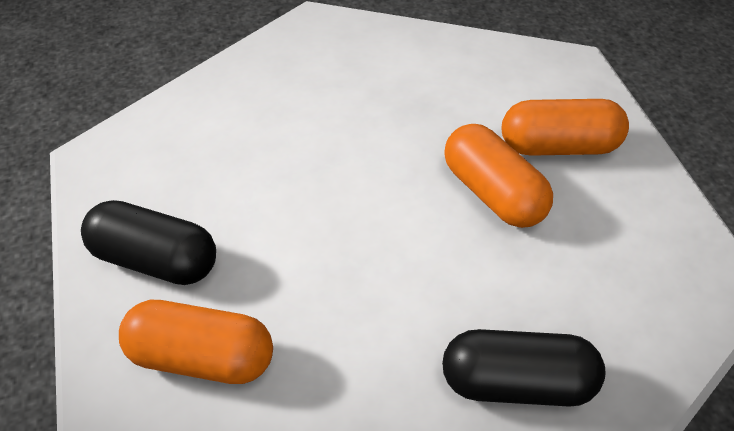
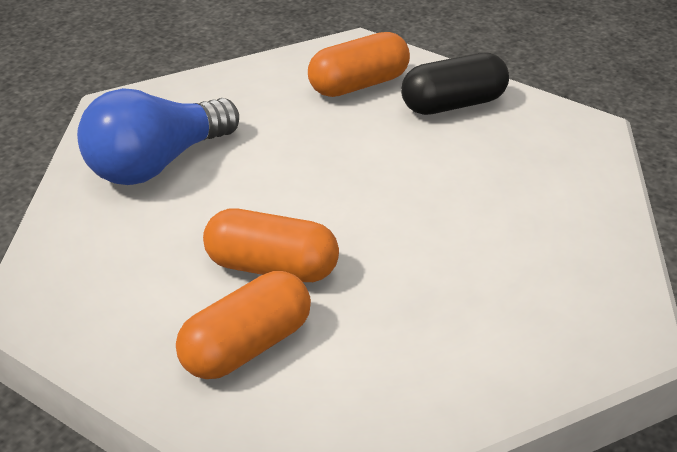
camera: 140 degrees right, 10 degrees down
black capsule [442,329,605,407] -> blue light bulb [77,88,239,185]

